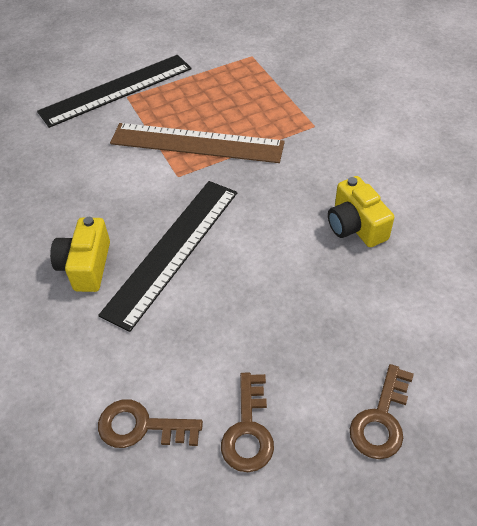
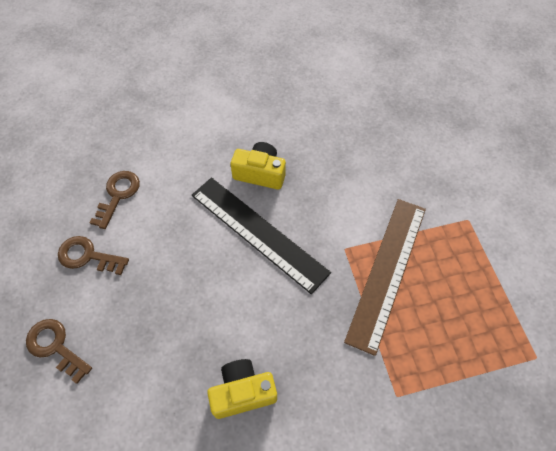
camera: 100 degrees right, 10 degrees up
black ruler [37,55,192,128] -> none

